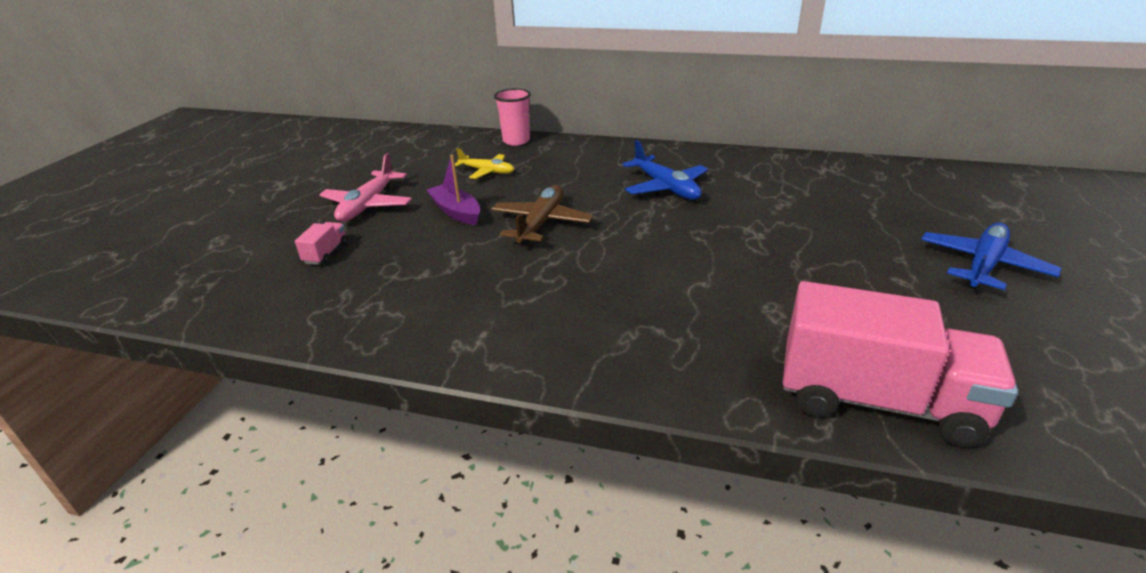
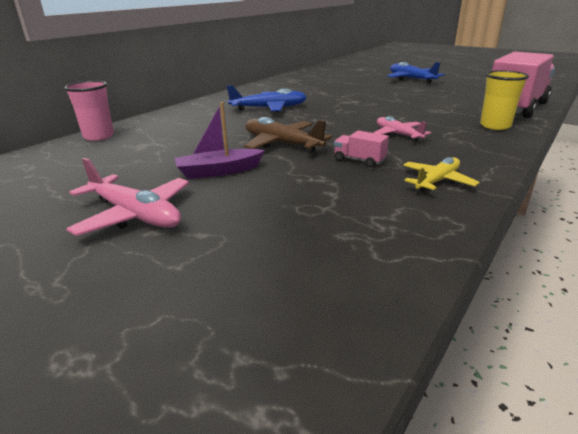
camera: 70 degrees left, 5 degrees down
pink truck [295,222,348,265] -> pink truck moved to [334,131,389,167]
yellow plane [455,148,514,179] -> yellow plane moved to [403,157,480,192]
none -> pink plane [373,116,431,141]
none -> yellow cup [480,70,529,130]

